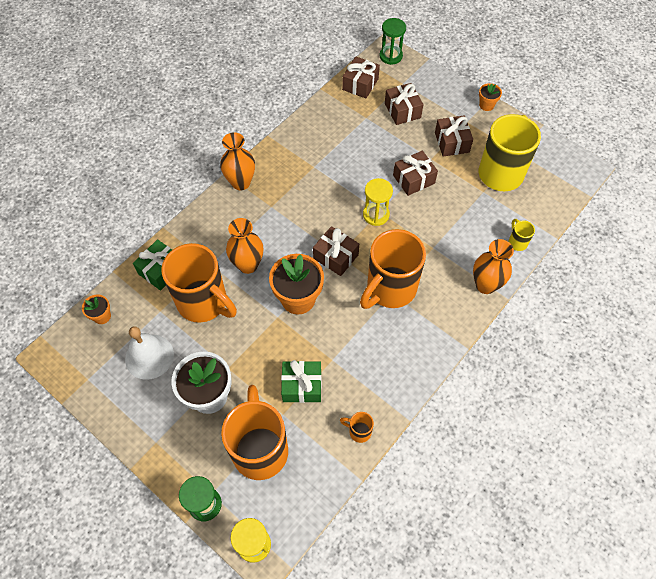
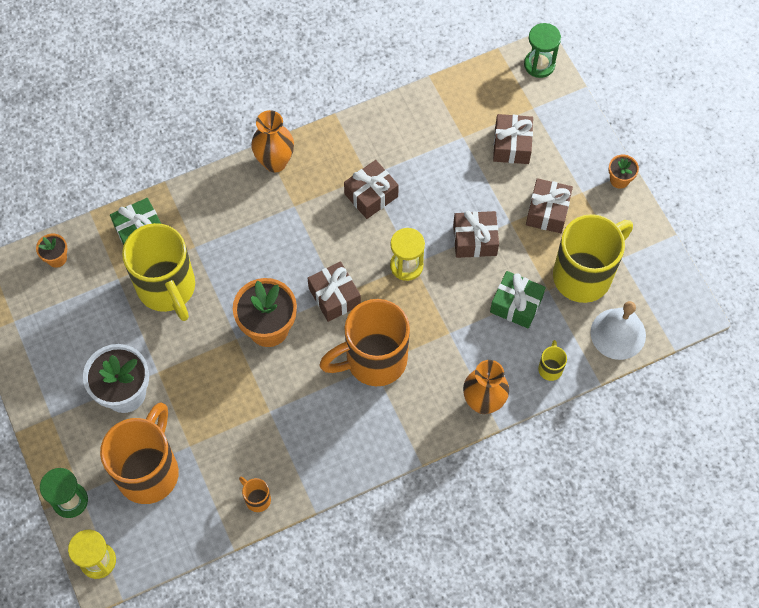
camera: 25 degrees right, 5 degrees up
white bell [125,326,174,380] -> white bell moved to [591,301,646,360]
orange mug [161,243,237,323] -> yellow mug [122,223,195,321]
orange vase [226,218,263,274] -> none
green gift [281,360,322,403] -> green gift moved to [490,271,546,329]
brown gift [342,56,380,98] -> brown gift moved to [344,160,399,219]

